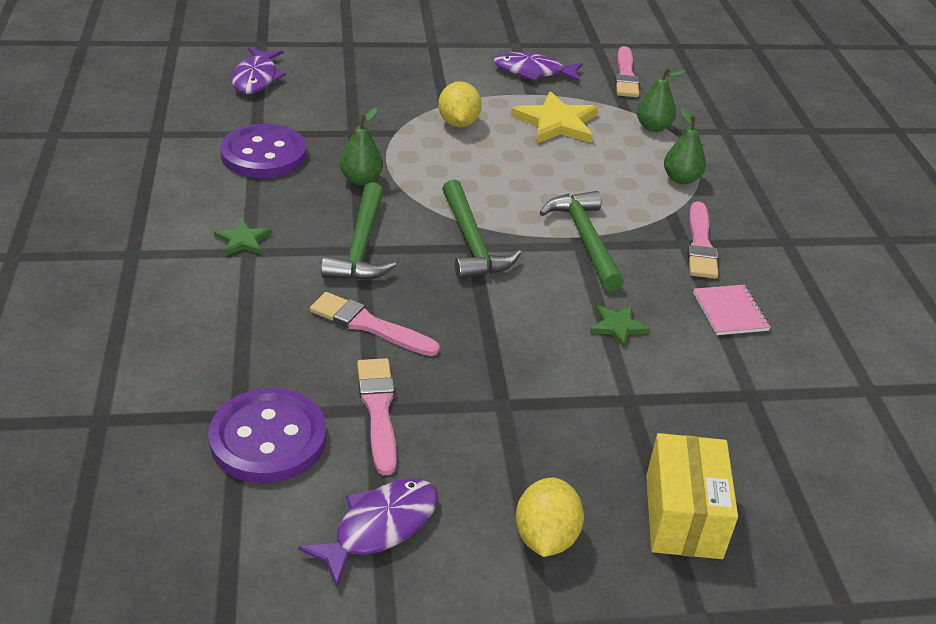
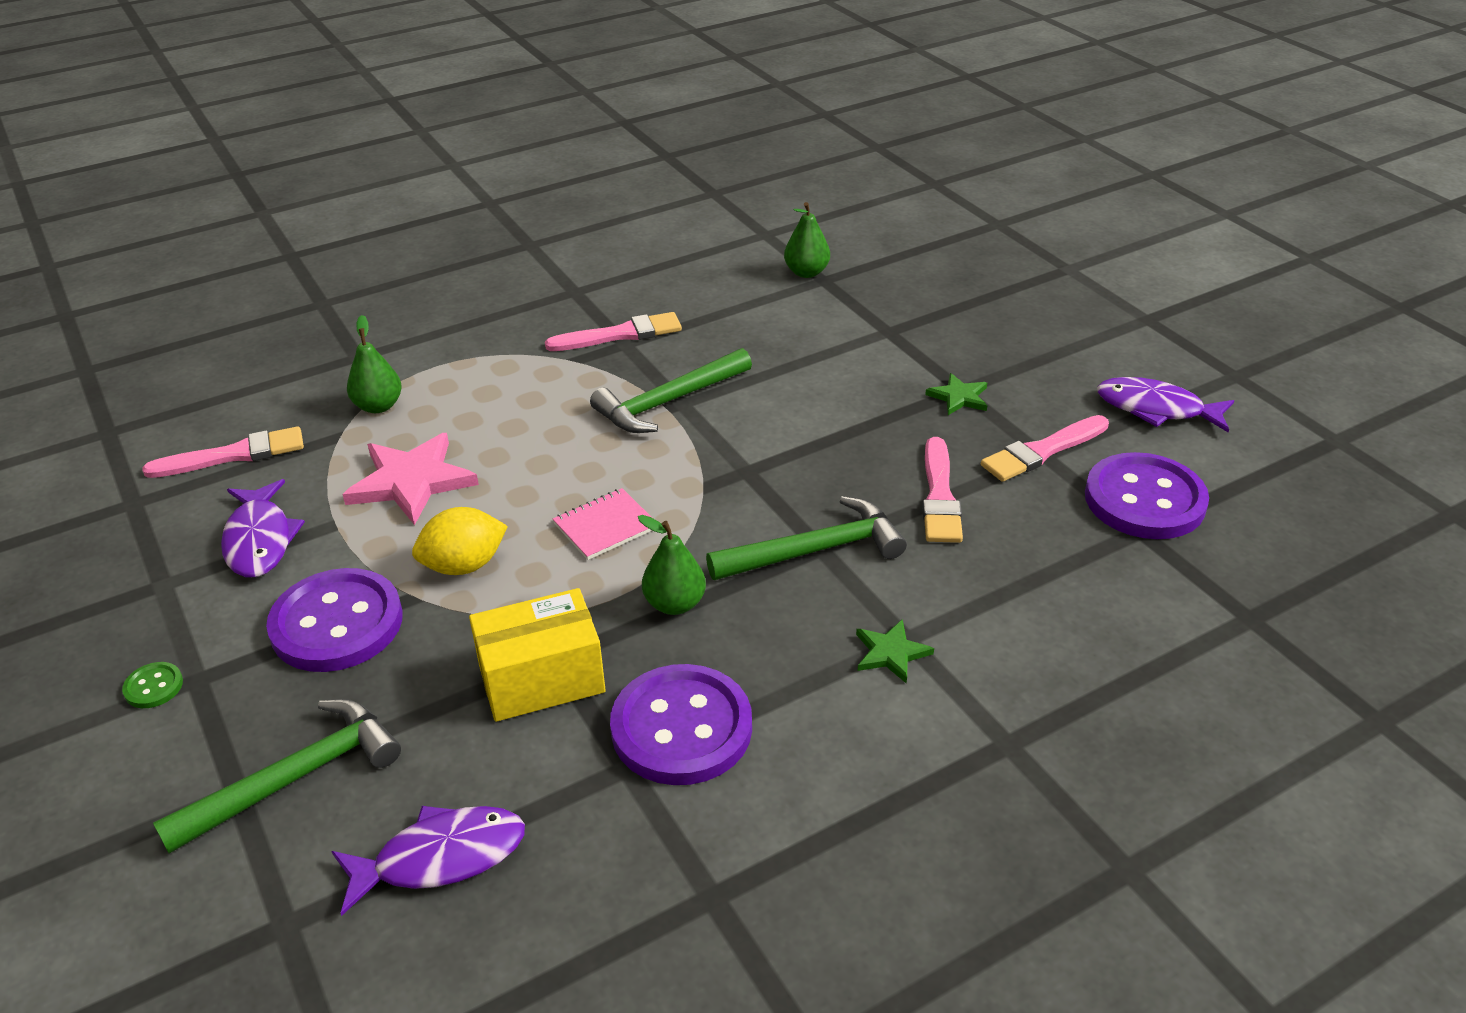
camera: 110 degrees left, 0 degrees up
green hammer [442,180,521,279] -> green hammer moved to [153,699,401,854]
yellow star [511,91,598,144] -> pink star [342,433,479,525]
yellow lemon [516,478,584,557] -> none
green star [590,305,650,348] -> green star moved to [925,373,987,415]
yellow box [646,433,738,559] -> yellow box moved to [469,588,606,722]
green pear [664,107,706,184] -> green pear moved to [784,202,830,278]
pink notebook [693,285,771,335] -> pink notebook moved to [553,488,653,560]
none -> green button [122,662,183,708]
none -> purple button [266,568,403,672]

